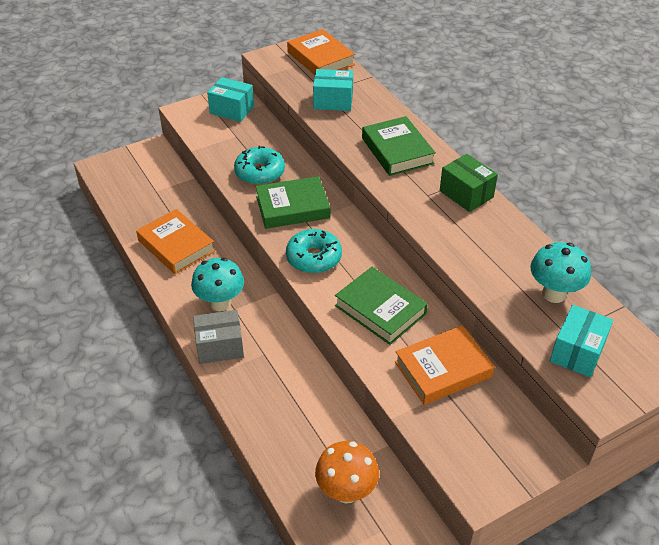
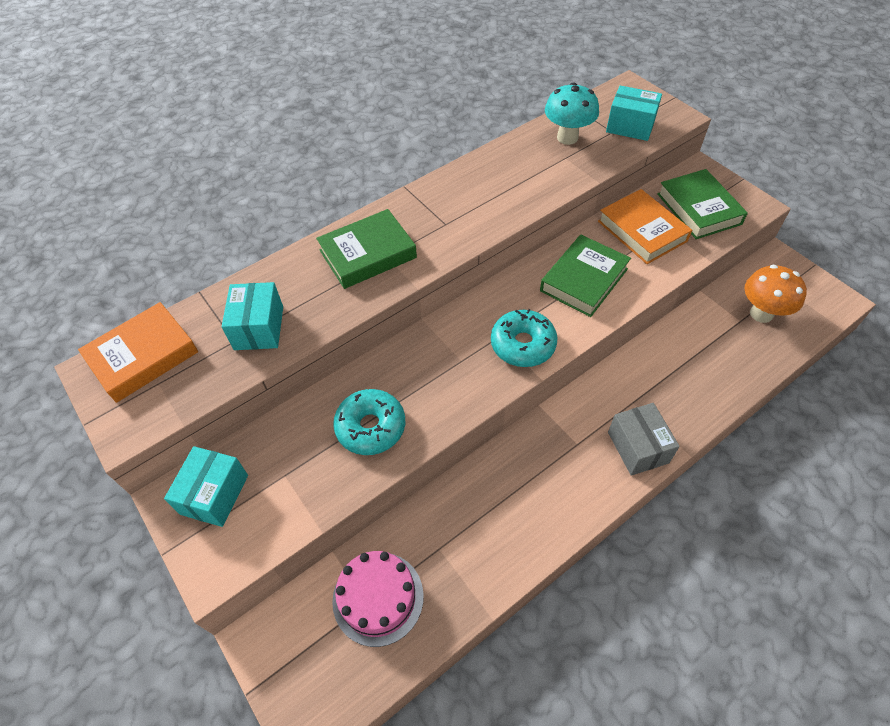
camera: 95 degrees left, 10 degrees up
orange book [136,209,215,274] -> none
turquoise mushroom [191,258,244,311] -> none
green book [255,176,330,229] -> green book moved to [657,169,748,239]
green box [440,154,498,212] -> none
none -> pink cake [332,551,424,647]

